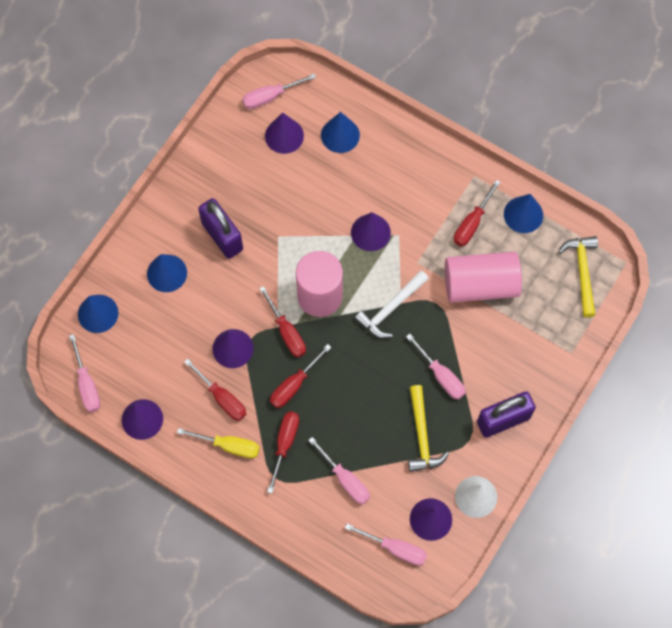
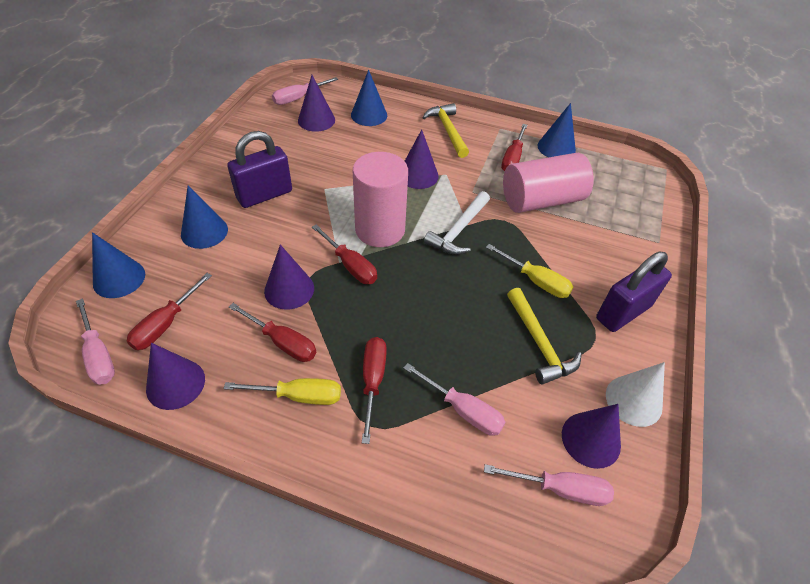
camera: 15 degrees left, 20 degrees down
purple padlock [198,198,243,259] -> purple padlock turned 75 degrees counterclockwise [227,131,292,208]
red screwdriver [270,344,331,408] -> red screwdriver moved to [127,273,212,350]
pink screwdriver [406,334,466,400] -> yellow screwdriver [486,244,573,298]
yellow hammer [558,236,598,317] -> yellow hammer moved to [422,103,469,158]

